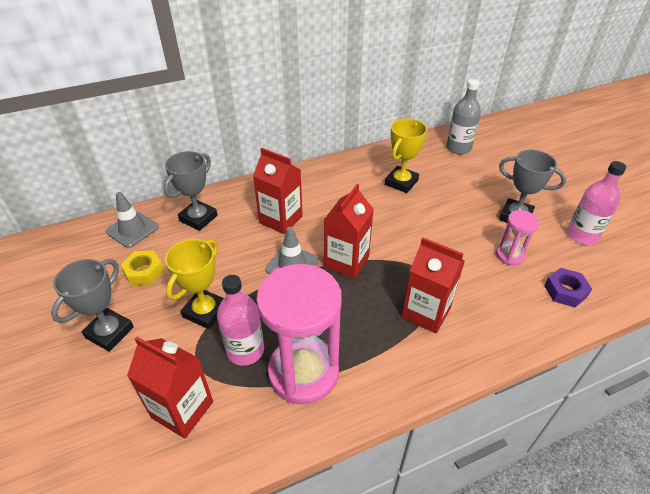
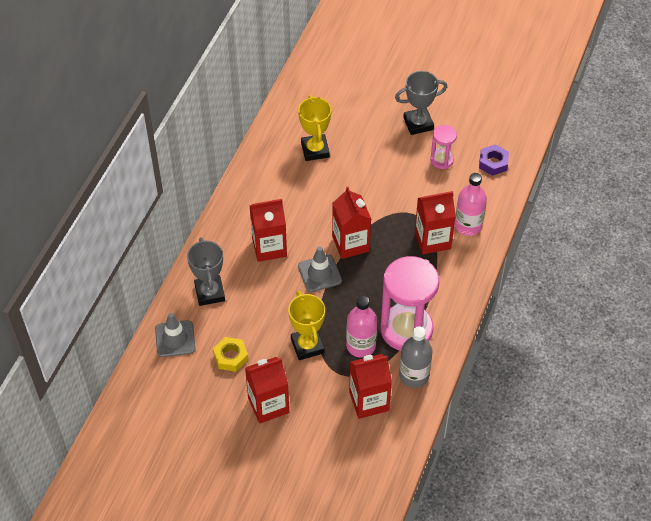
camera: 45 degrees left, 10 degrees up
grey trophy [51,259,134,352] -> red carton [245,357,289,424]
grey bottle [446,79,481,154] -> grey bottle moved to [399,326,432,388]
pink bottle [567,161,626,245] -> pink bottle moved to [455,173,487,236]

